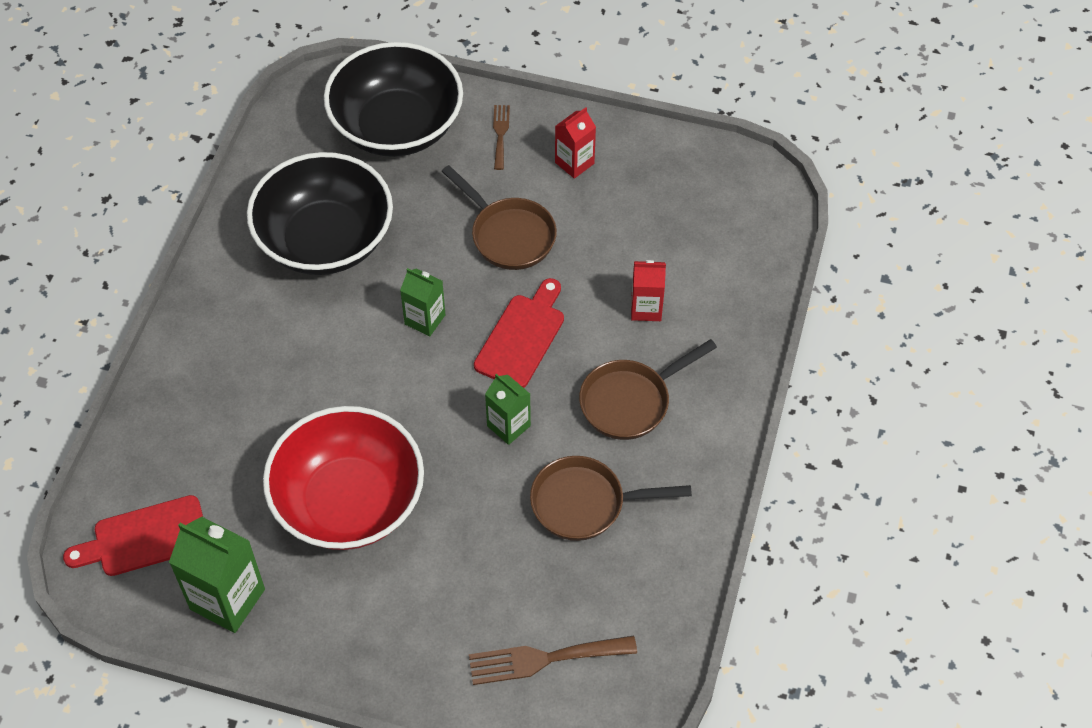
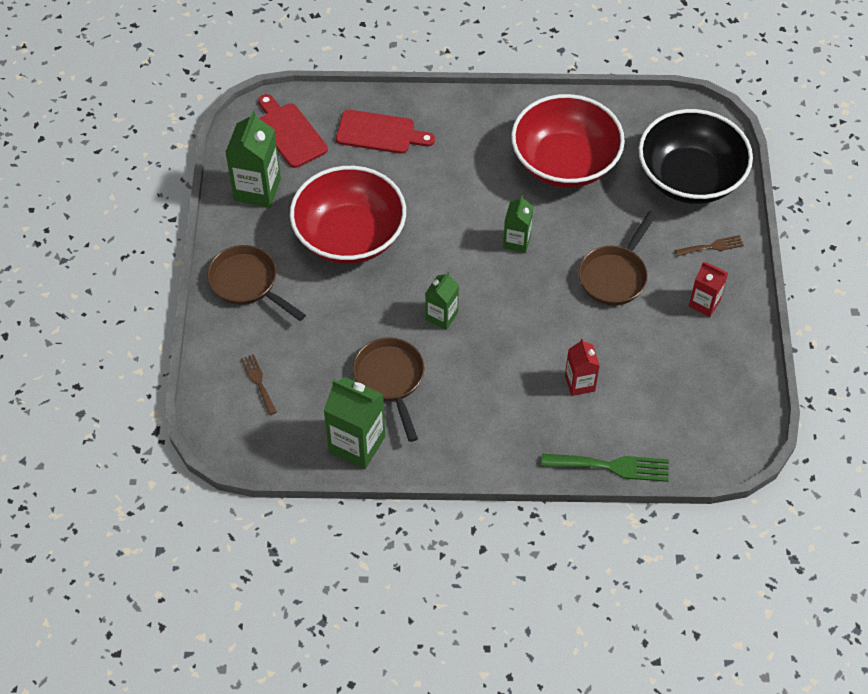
camera: 75 degrees right, 0 degrees up
black bowl [247,152,393,275] -> red bowl [511,94,625,188]
brown fork [469,636,637,685] -> brown fork [241,354,277,415], size x0.59
red cutting board [474,278,564,388] -> red cutting board moved to [336,110,435,154]
brown pan [579,339,717,440] -> brown pan moved to [207,245,306,321]
none -> green carton [324,377,385,469]
none -> green fork [541,454,669,482]

